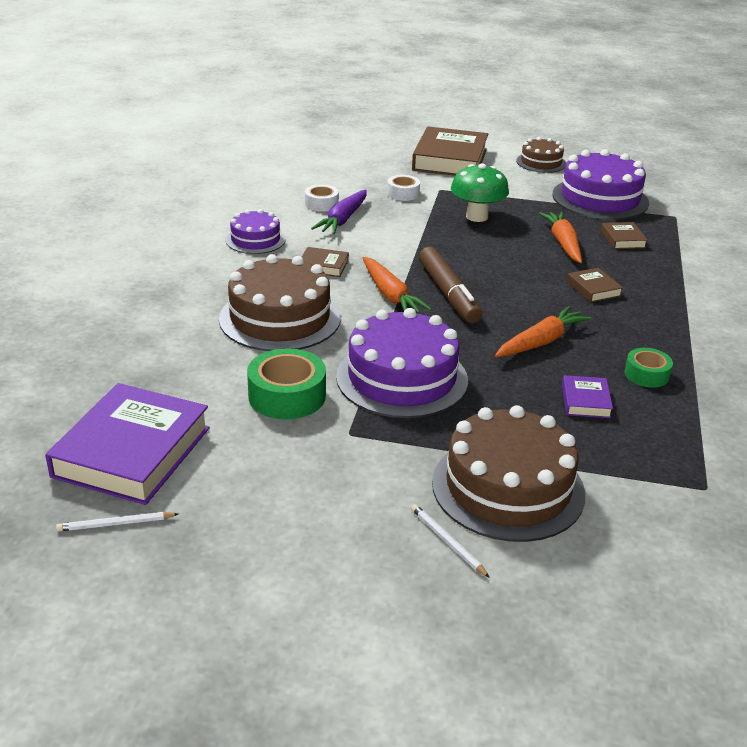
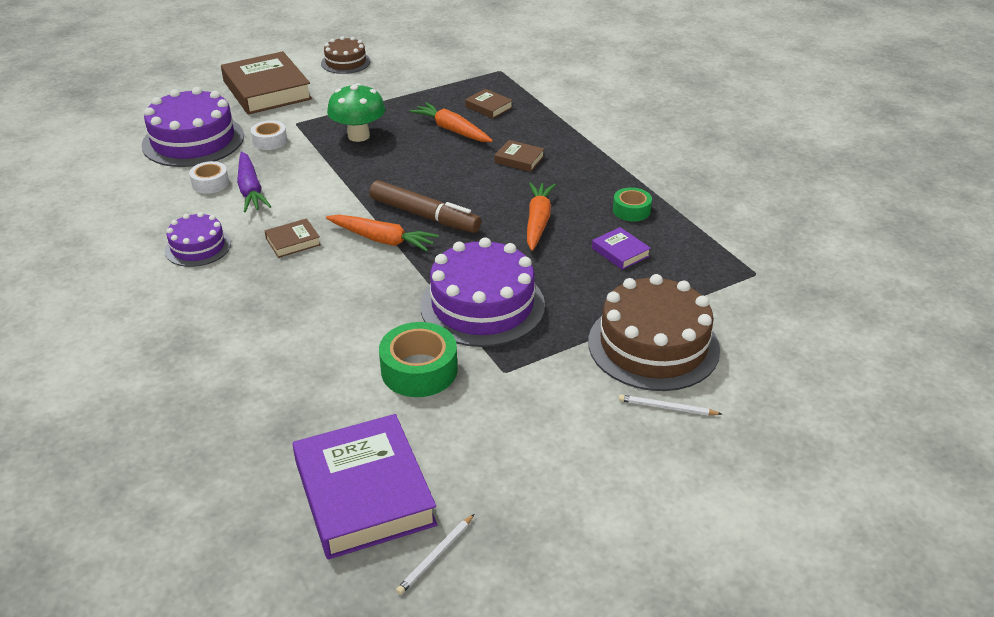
camera: 40 degrees left, 5 degrees up
brown cake [219,254,341,351] -> none
purple cake [552,149,649,220] -> purple cake moved to [141,87,244,167]

